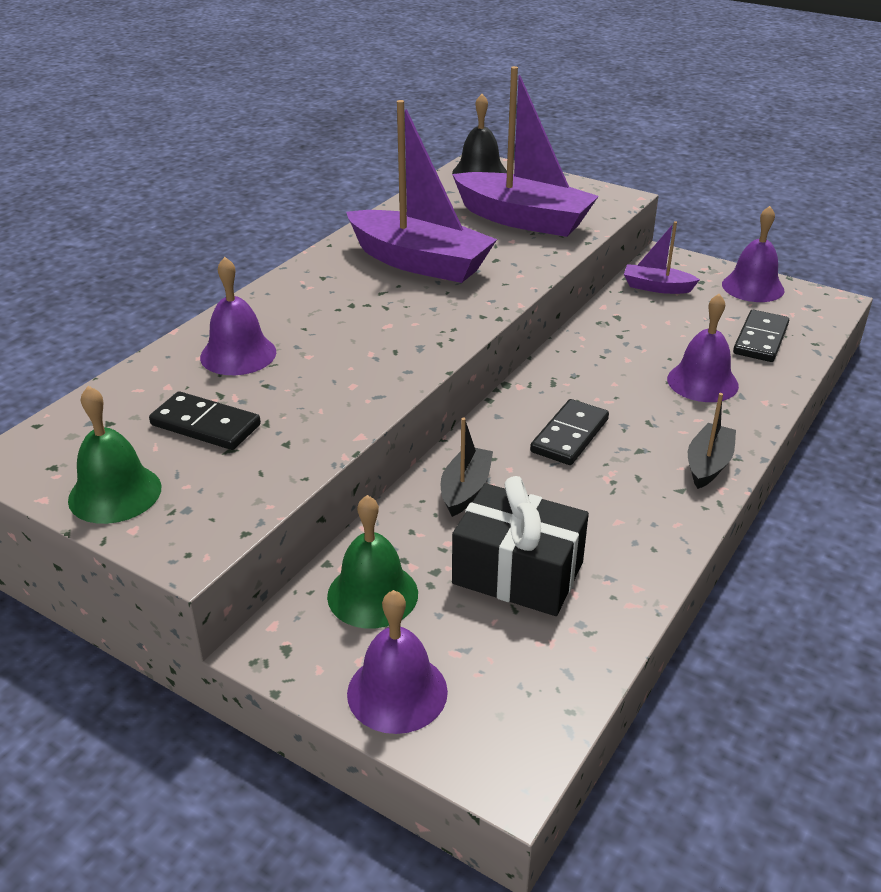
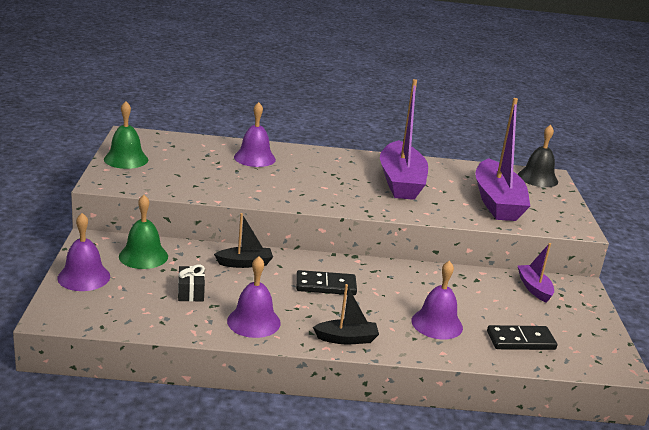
camera: 55 degrees right, 10 degrees down
black domino [149,391,261,450] -> none
black gift [452,476,589,616] -> black gift [178,264,205,302], size x0.52
purple bell [722,206,784,302] -> purple bell moved to [227,256,281,338]

